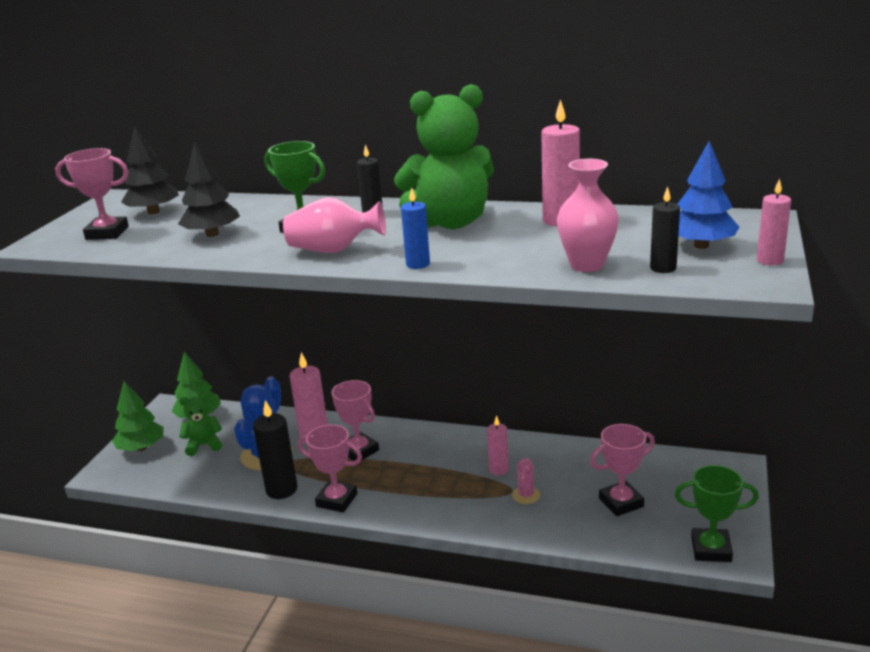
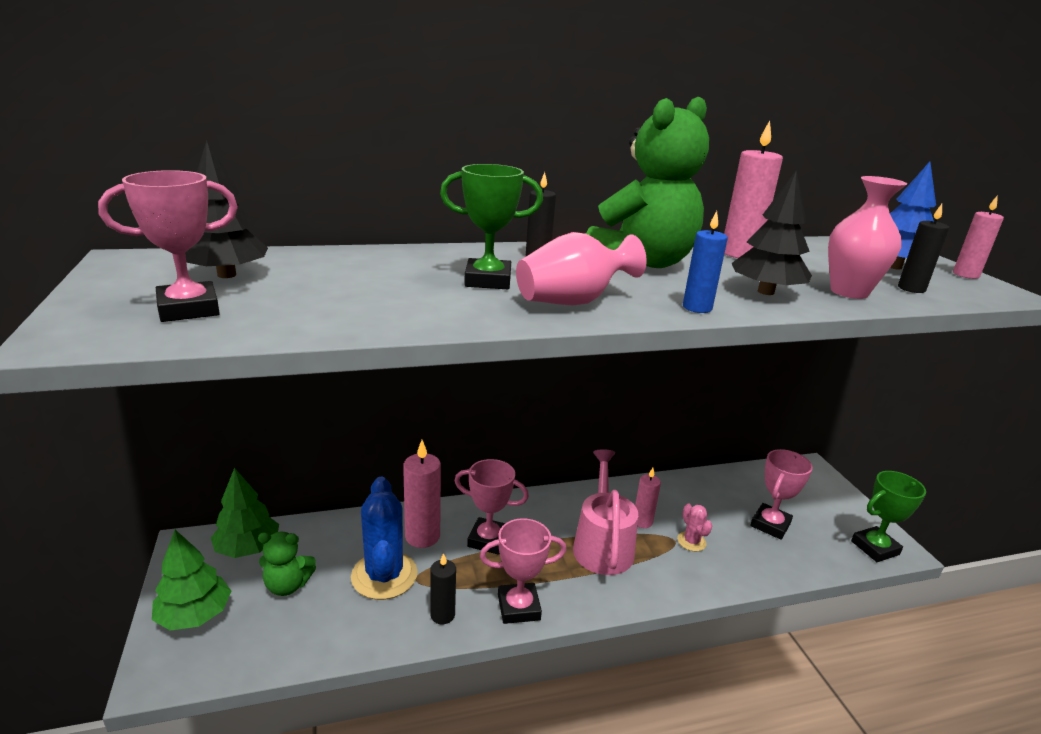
camera: 35 degrees left, 0 degrees up
black tree [178,142,240,237] -> black tree moved to [732,170,812,295]
green teddy bear [179,393,222,456] -> green teddy bear turned 135 degrees counterclockwise [258,532,316,596]
black candle [253,400,298,499] -> black candle [430,553,456,624], size x0.61
none -> pink watering can [573,449,638,575]

